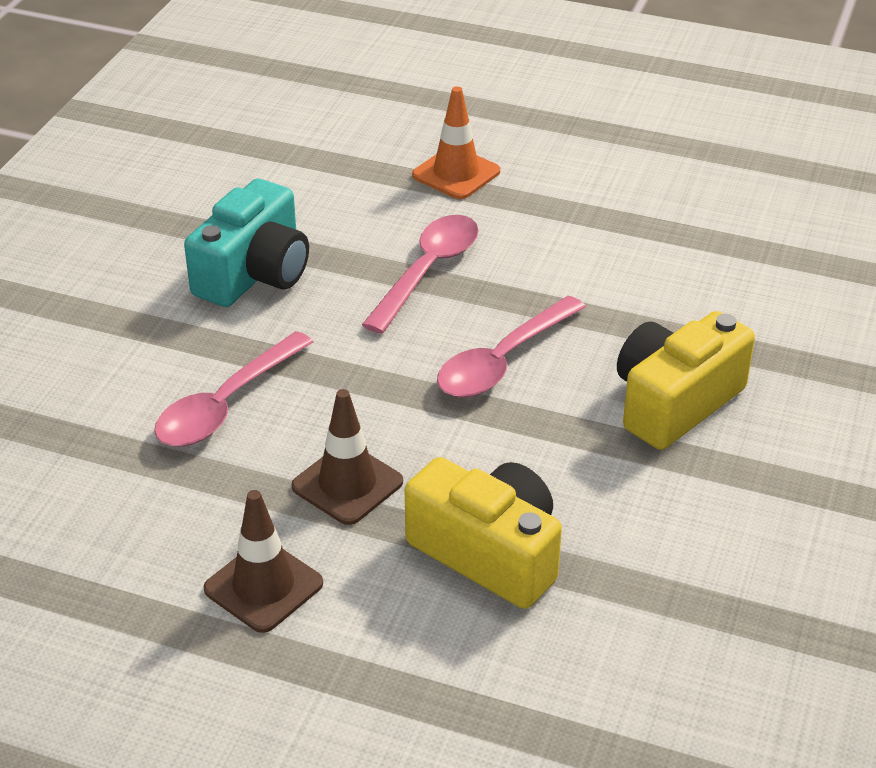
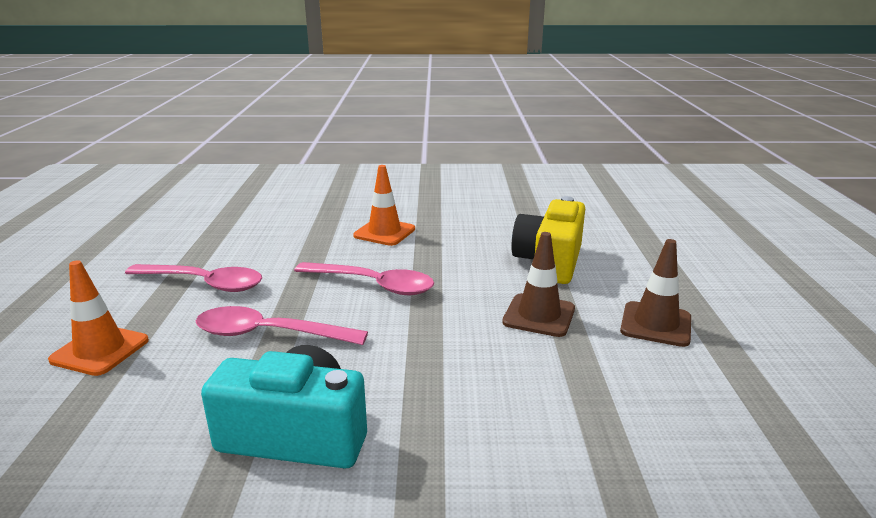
camera: 110 degrees left, 15 degrees down
pink spoon [154,331,313,446] -> pink spoon moved to [125,264,262,292]
yellow camera [617,311,755,450] -> orange traffic cone [353,165,415,246]

